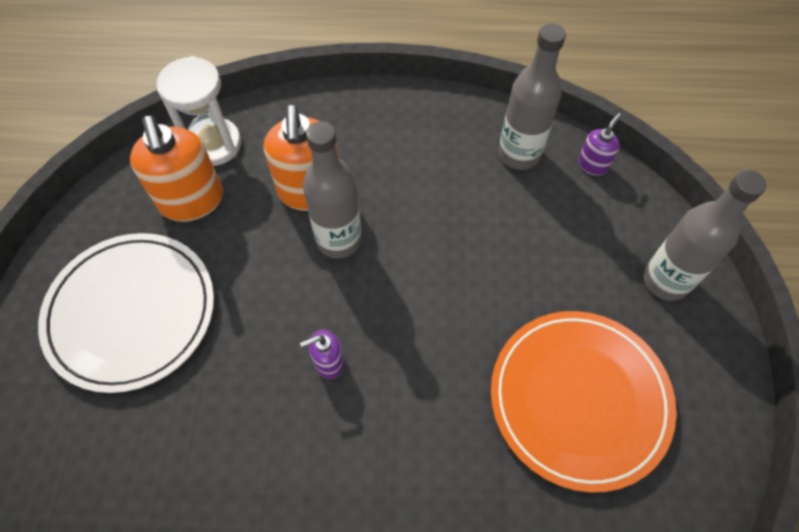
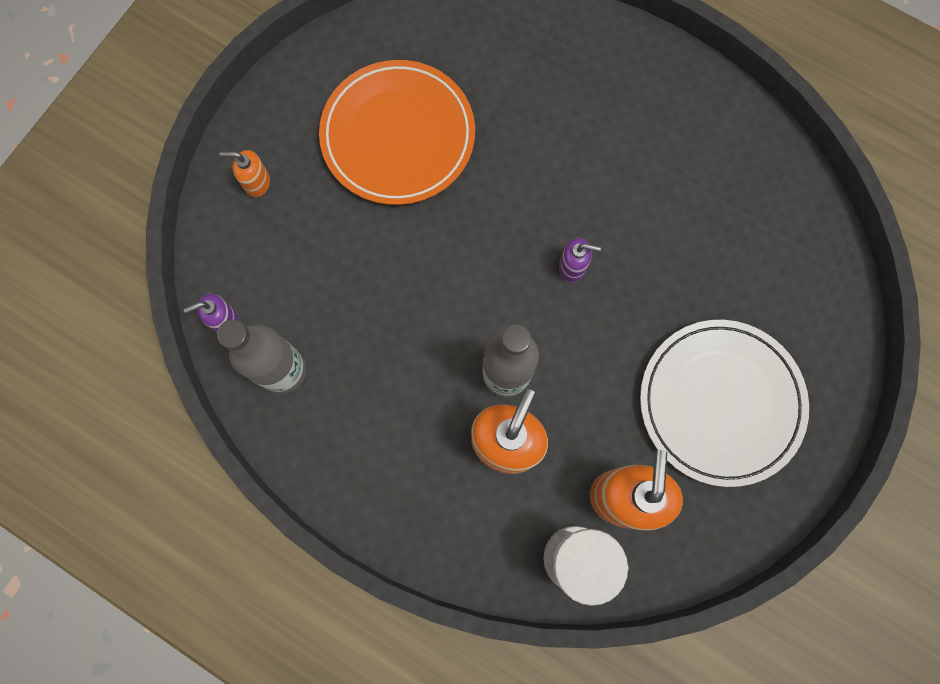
camera: 150 degrees left, 15 degrees up
grey bottle [643,170,766,301] -> orange soap dispenser [220,150,270,197]

